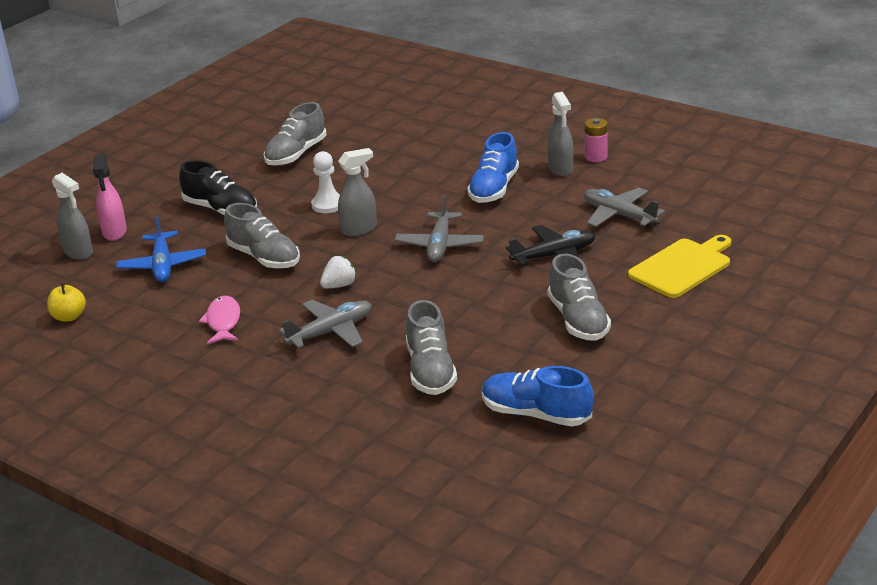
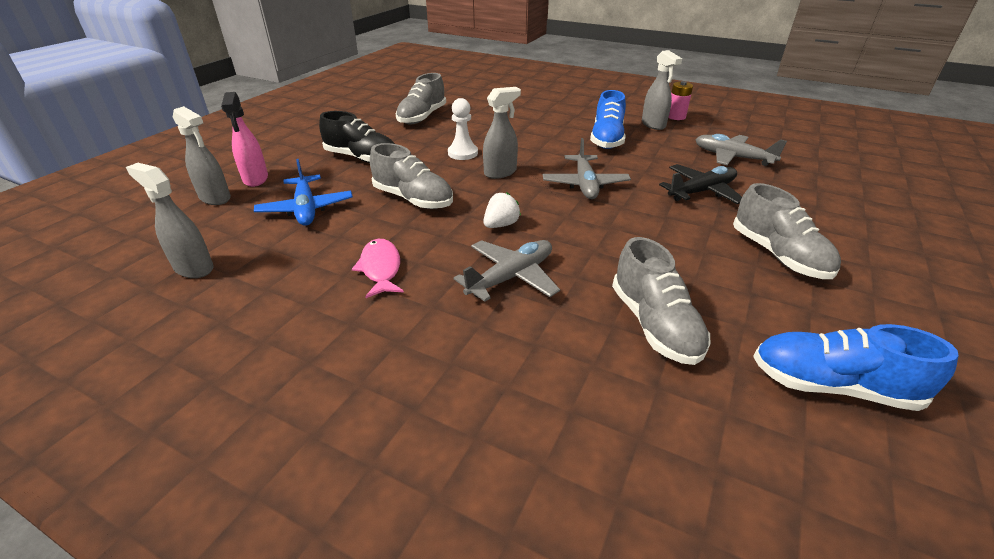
camera: 10 degrees left, 5 degrees up
yellow apple [47,282,86,321] -> grey spray bottle [126,163,214,278]
yellow cutting board [628,235,731,298] -> none

